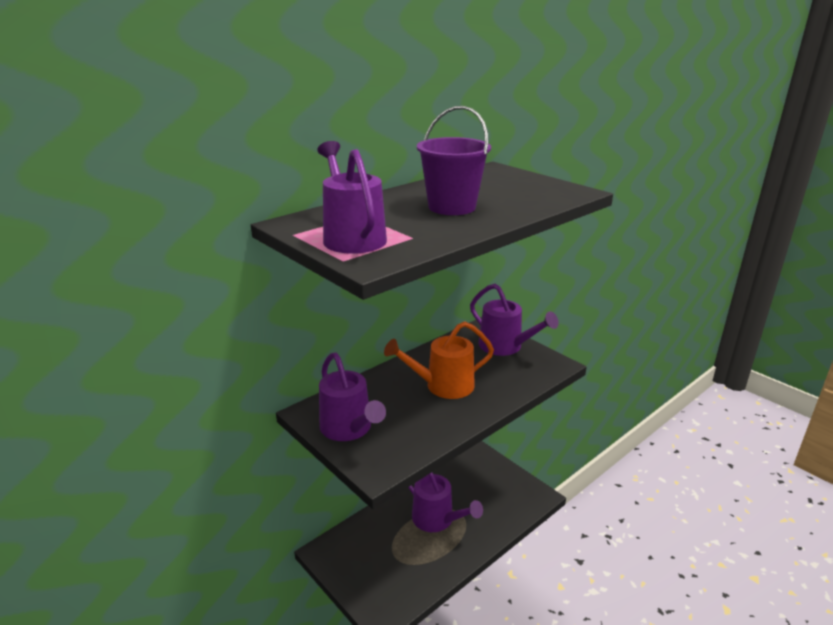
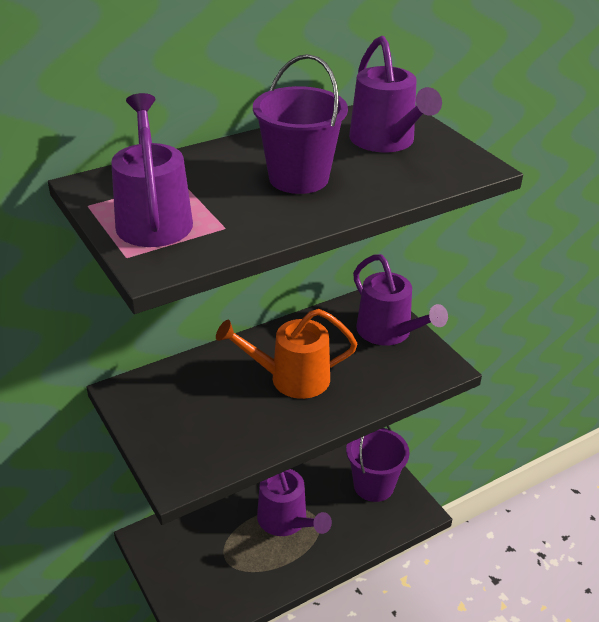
camera: 10 degrees right, 10 degrees up
purple watering can [319,352,386,441] -> purple watering can moved to [349,36,442,152]
none -> purple bucket [346,425,410,502]

